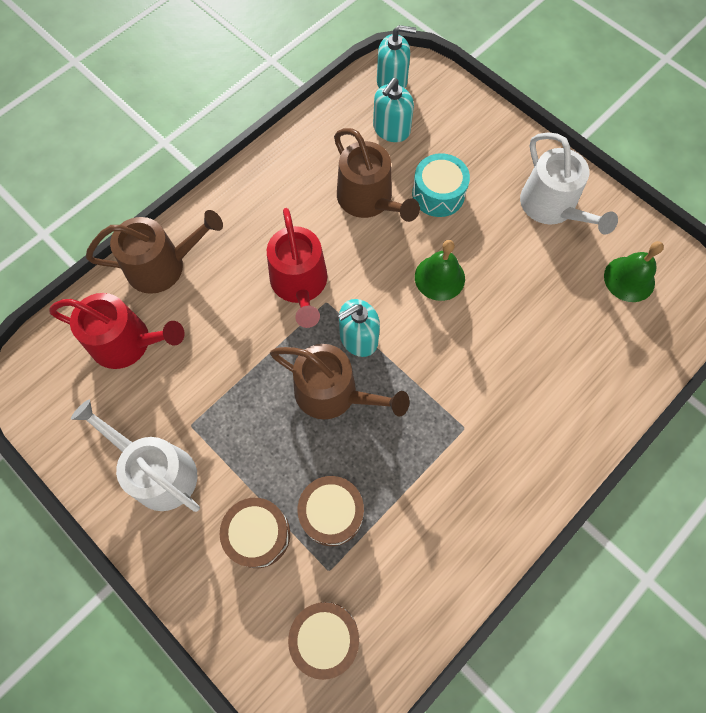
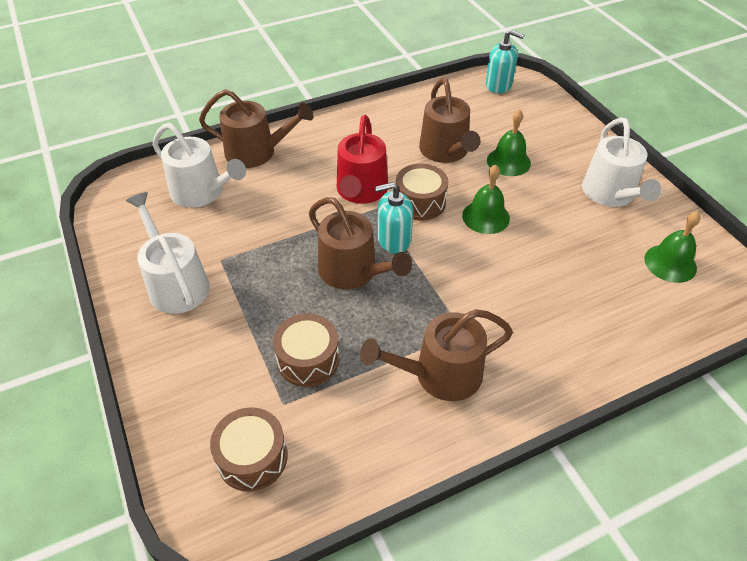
camera: 20 degrees right, 20 degrees down
red watering can [49,293,185,369] -> white watering can [153,123,246,208]
brown drum [220,498,290,568] -> brown drum moved to [396,164,448,220]
turquoise soap dispenser [373,78,414,142] -> none
turquoise drum [412,153,470,217] -> green bell [487,109,531,176]
none -> brown watering can [360,309,513,401]

